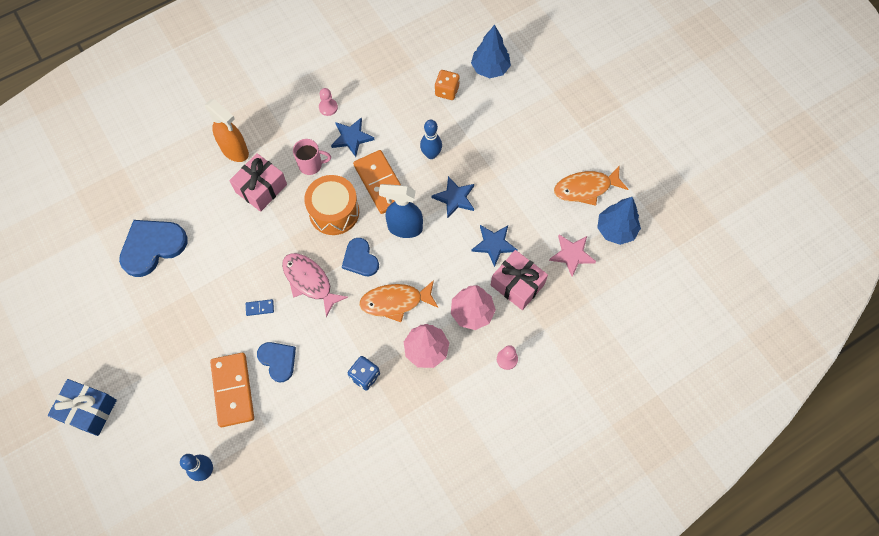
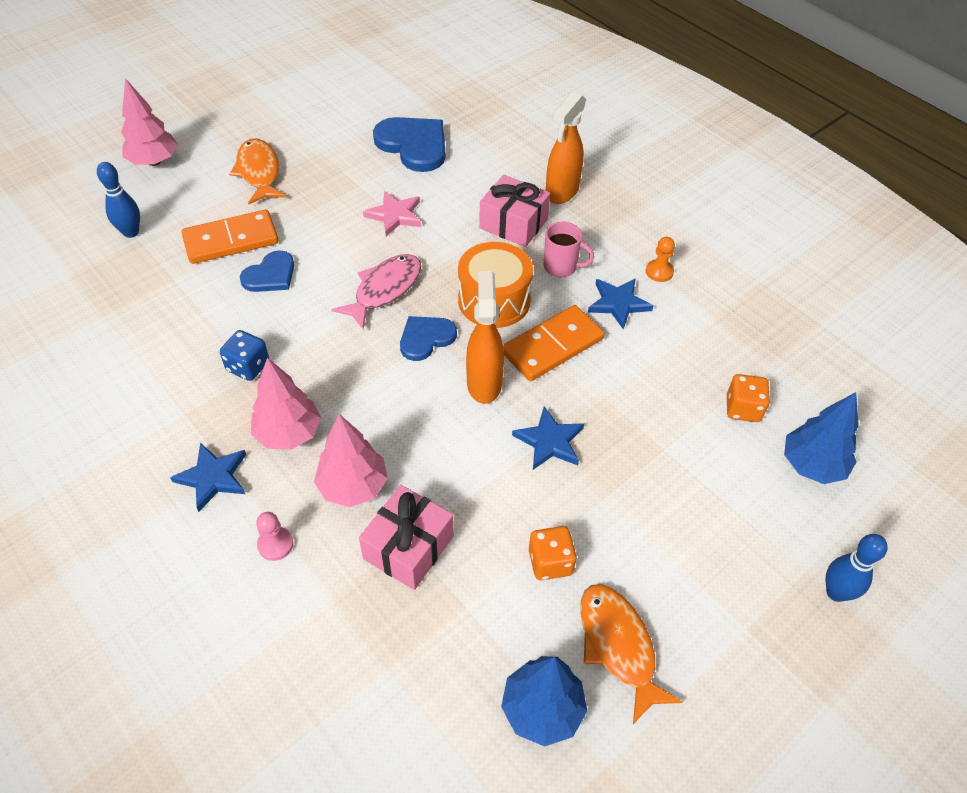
camera: 80 degrees right, 15 degrees down
blue gift [48,379,117,436] -> none
blue domino [246,299,274,316] -> none
pink mug [293,139,331,175] -> pink mug turned 60 degrees counterclockwise [544,222,594,277]
pink pawn [319,88,338,116] -> orange pawn [646,237,675,282]
orange fish [359,280,438,322] -> orange fish moved to [229,139,286,204]
blue spray bottle [379,184,423,238] -> orange spray bottle [466,271,504,404]
blue bowling pin [420,120,442,159] -> blue bowling pin moved to [826,534,888,602]
blue star [471,225,518,267] -> blue star moved to [170,443,246,512]
pink star [549,235,596,277] -> pink star moved to [363,191,421,236]
none -> pink tree [121,78,178,166]
none -> orange dice [529,526,577,580]

